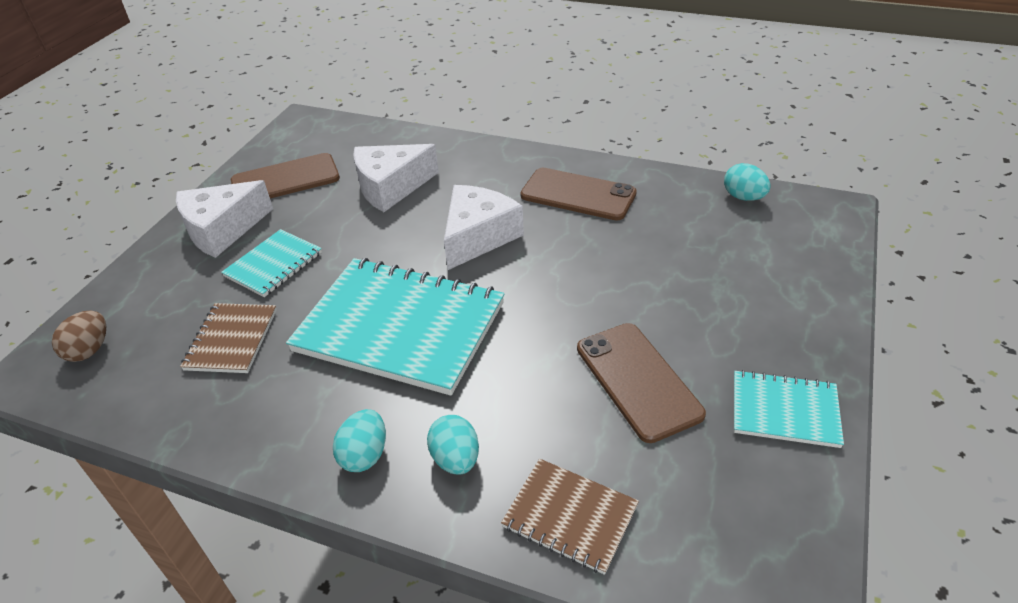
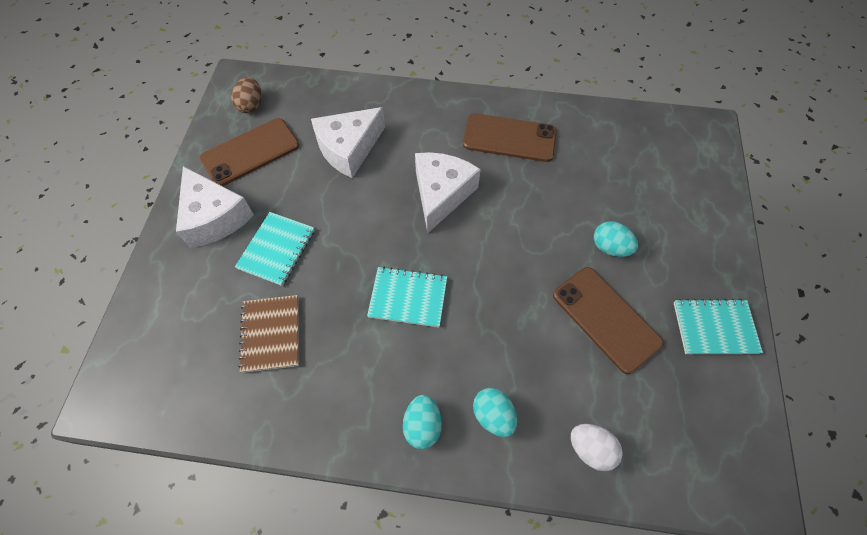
camera: 15 degrees left, 20 degrees up
brown egg [52,311,106,362] -> brown egg moved to [231,77,262,113]
white cheese [176,180,273,258] -> white cheese turned 75 degrees counterclockwise [176,166,254,248]
turquoise notebook [286,258,504,396] -> turquoise notebook [367,266,447,327], size x0.50
brown notebook [501,459,639,575] -> white egg [571,424,623,471]
turquoise egg [724,163,771,201] -> turquoise egg moved to [594,221,638,257]

